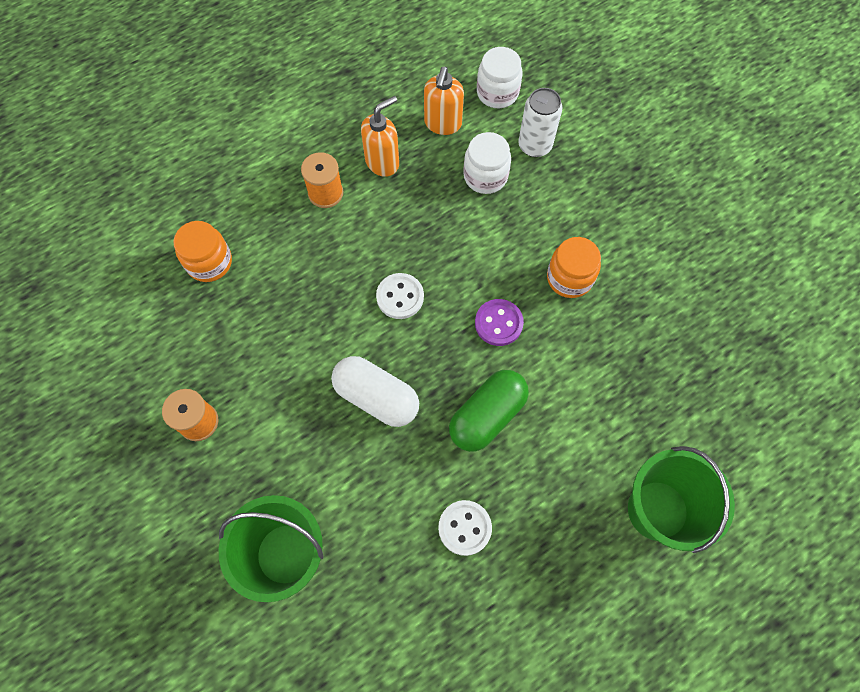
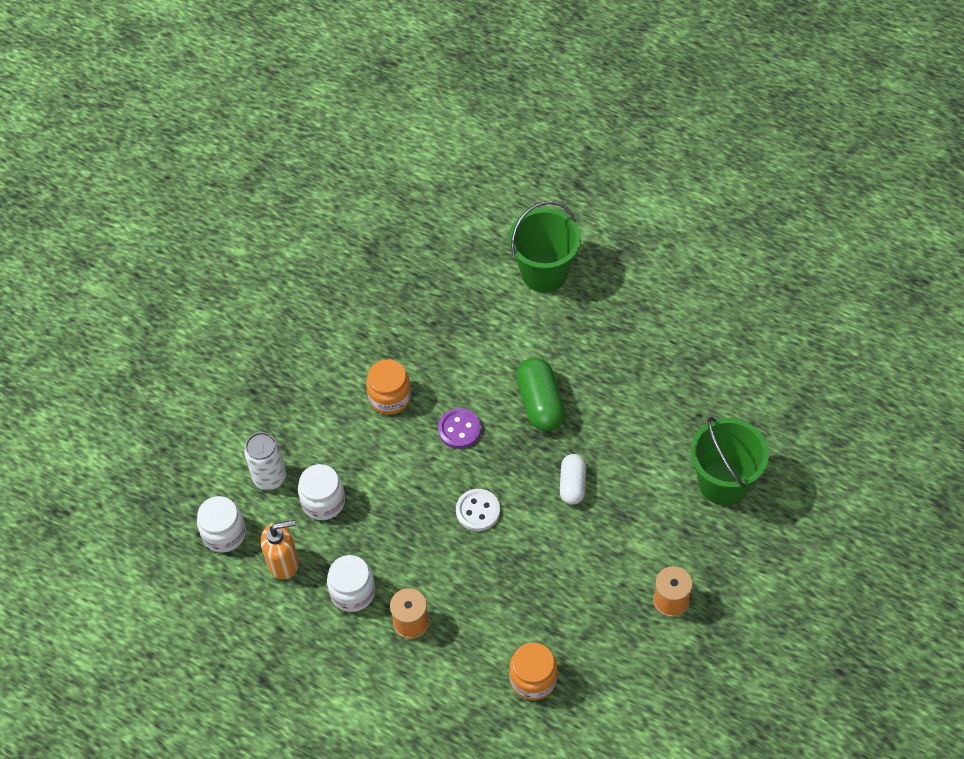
camera: 115 degrees left, 10 degrees down
white capsule [331,356,419,427] -> white capsule [560,454,586,505], size x0.65
orange soap dispenser [361,96,399,177] -> white jar [327,555,375,612]
white button [438,500,492,556] -> none
green capsule [449,370,529,452] -> green capsule turned 60 degrees clockwise [516,358,566,431]

